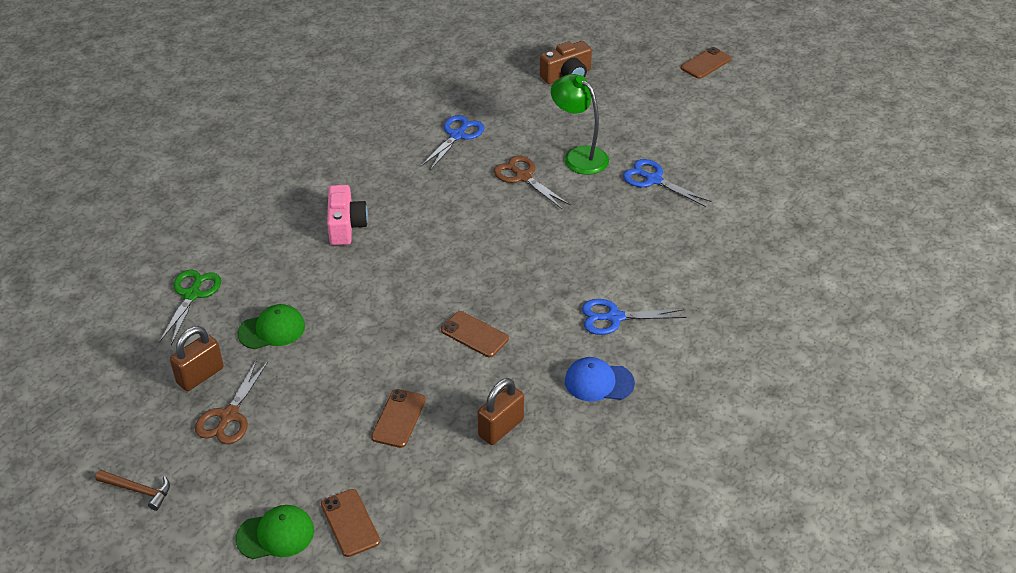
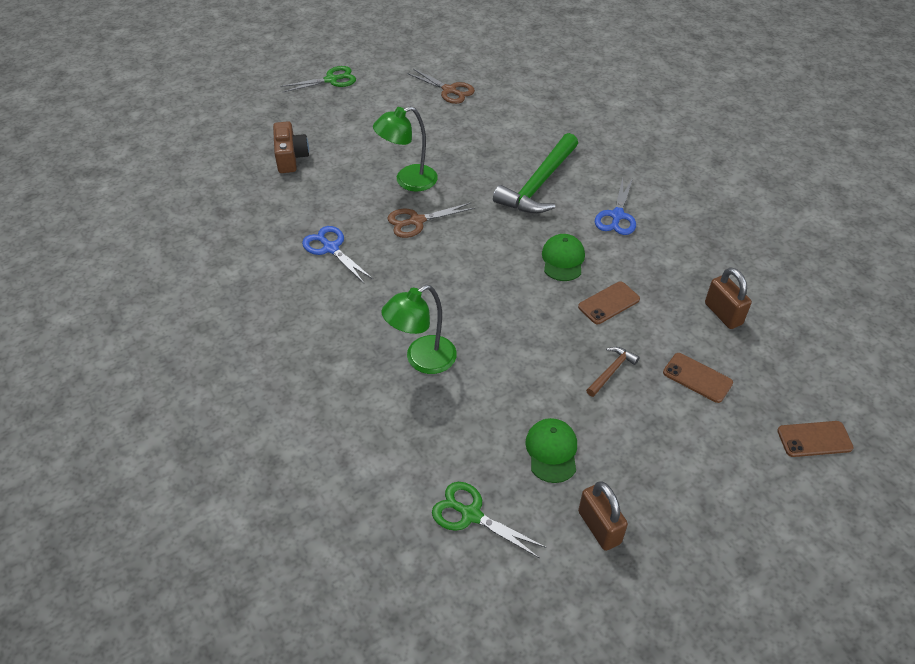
camera: 70 degrees left, 5 degrees up
brown hammer [95,470,170,511] -> brown hammer moved to [586,347,640,397]
brown scissors [195,360,268,444] -> brown scissors moved to [407,69,475,104]
green cap [236,505,314,559] -> green cap moved to [542,234,585,281]
pink camera [327,185,368,245] -> green lamp [381,285,457,374]
blue cap [565,357,635,401] -> none
blue scissors [623,159,711,207] -> none
brown phone [681,47,731,79] -> green scissors [280,66,356,92]
none -> green hammer [493,133,578,214]

